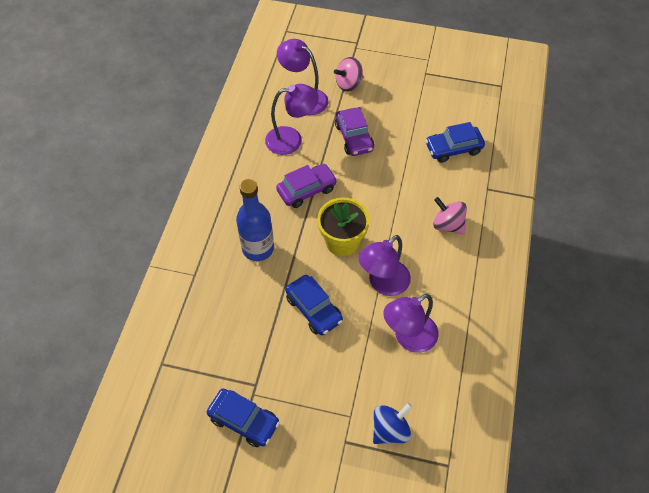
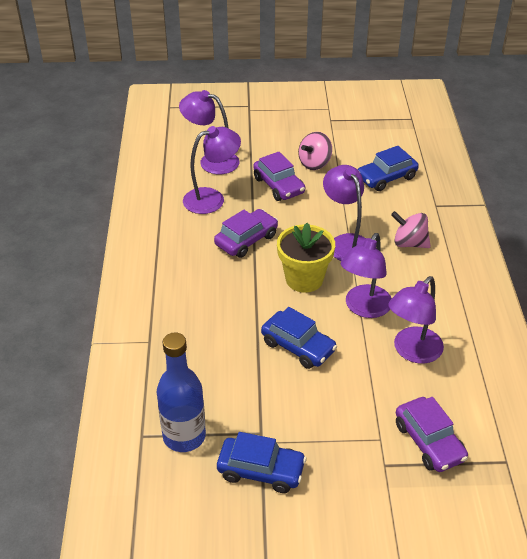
camera: 15 degrees left, 15 degrees down
blue bottle [236,179,274,261] -> blue bottle moved to [157,332,206,452]
pink spinning top [334,57,364,92] -> pink spinning top moved to [298,132,332,170]
blue spinning top [373,403,413,444] -> purple car [396,397,468,472]
none -> purple lamp [323,165,366,261]

